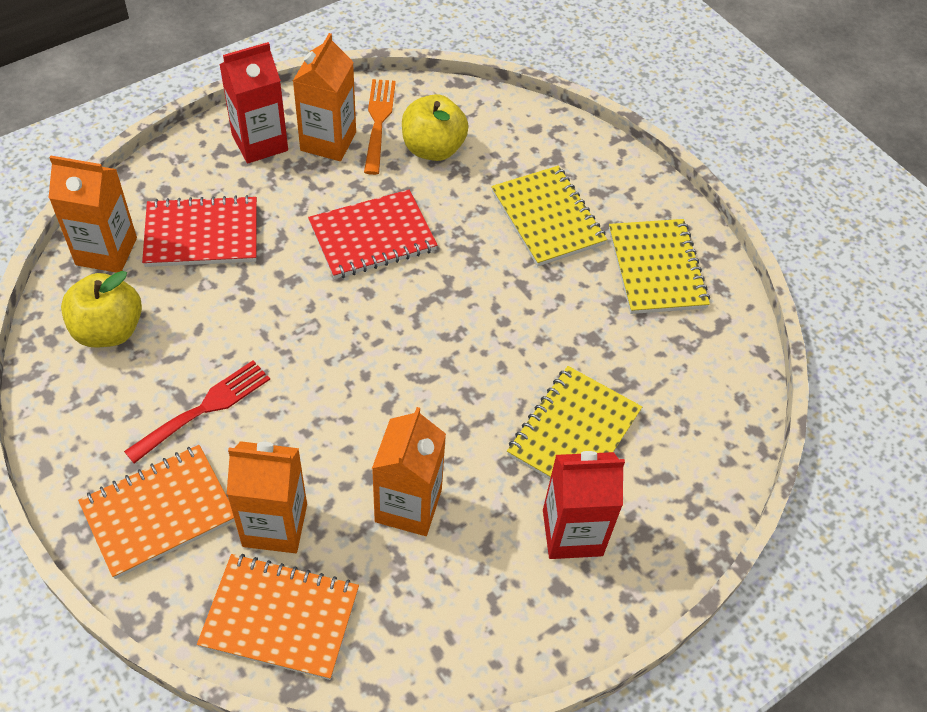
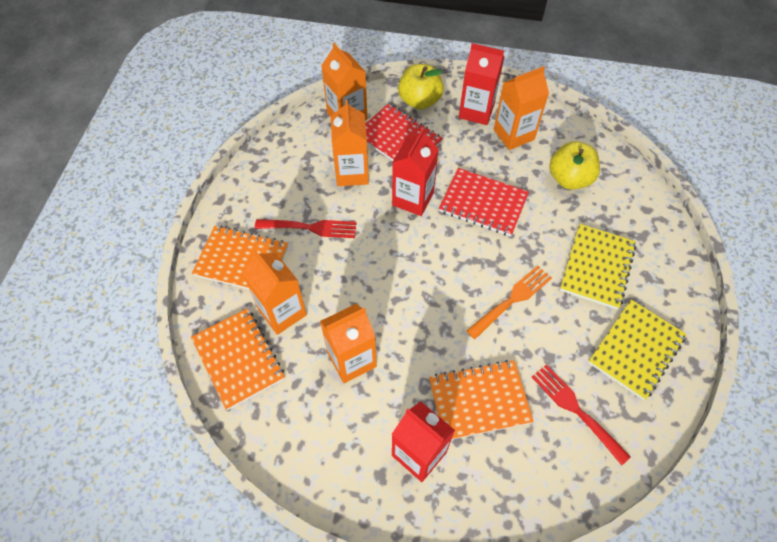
camera: 50 degrees right, 5 degrees up
yellow apple [61,271,142,348] -> yellow apple moved to [398,64,444,110]
orange fork [364,79,396,175] -> orange fork moved to [466,266,552,339]
yellow notebook [507,366,642,480] -> orange notebook [429,360,534,440]
none -> orange carton [331,100,369,186]
none -> red carton [392,128,439,216]
none -> red fork [532,364,631,465]

